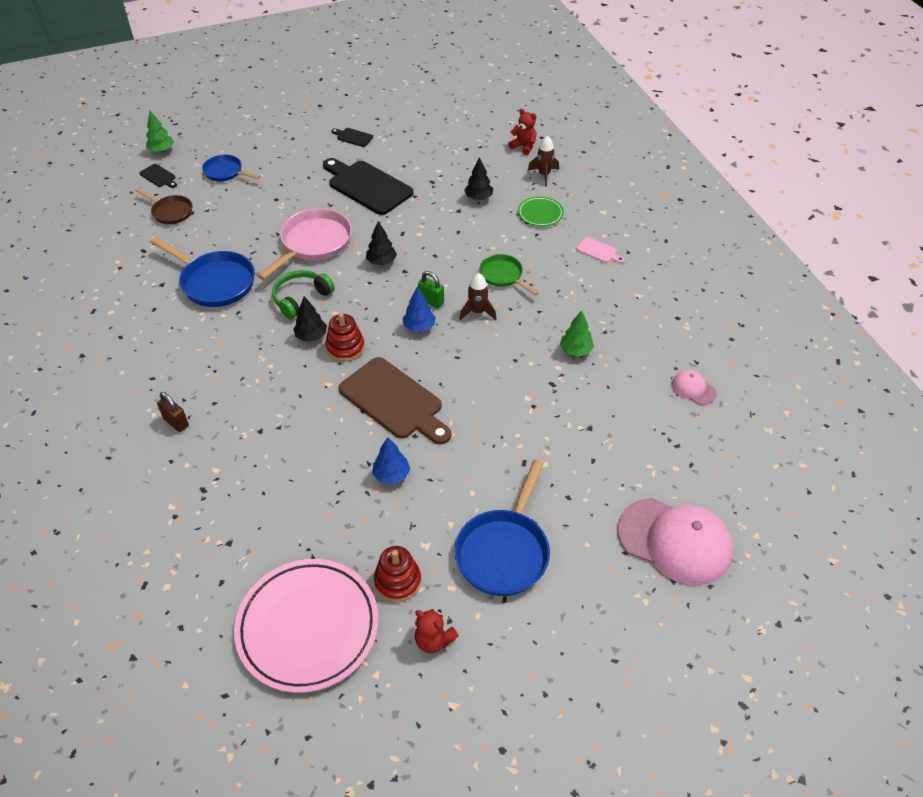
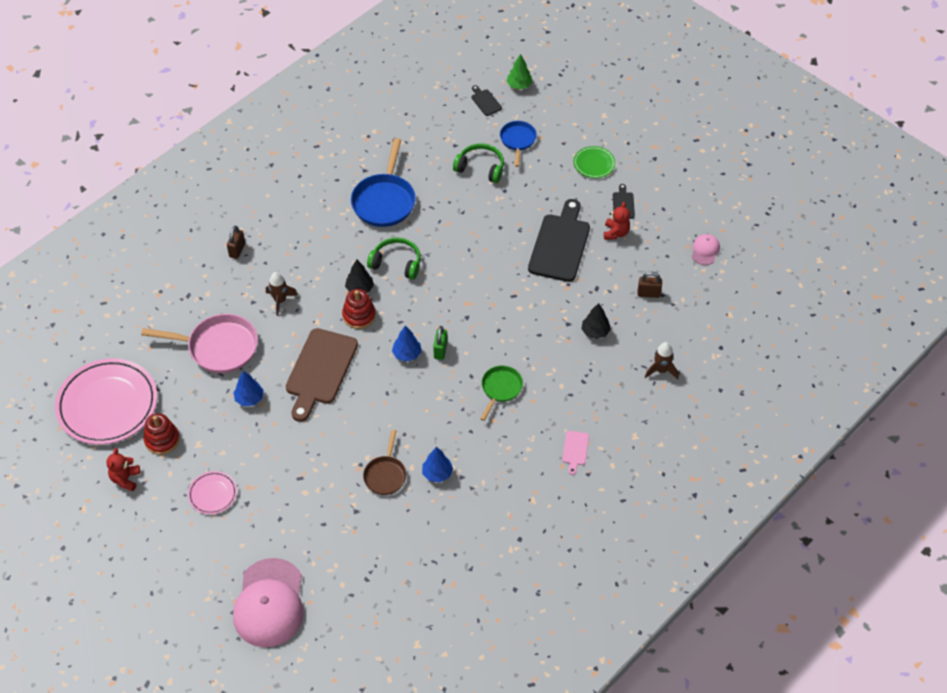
camera: 65 degrees right, 5 degrees up
brown pan [135,188,192,224] -> brown pan moved to [363,430,406,495]
black cutting board [139,164,177,188] -> black cutting board turned 135 degrees clockwise [471,85,502,116]
pink pan [258,208,352,280] -> pink pan moved to [141,314,258,373]
black tree [366,221,397,265] -> none
blue pan [454,459,550,596] -> pink plate [188,471,237,515]
brown rocket [459,273,496,320] -> brown rocket moved to [266,272,298,316]
red teddy bear [508,109,537,155] -> red teddy bear moved to [604,202,630,240]
green plate [518,197,564,226] -> green plate moved to [573,146,615,178]
green tree [560,310,594,356] -> blue tree [422,447,453,483]
pink cap [672,370,716,405] -> pink cap moved to [692,234,720,265]
none -> green headphones [453,143,504,183]
none -> brown padlock [638,272,662,298]

